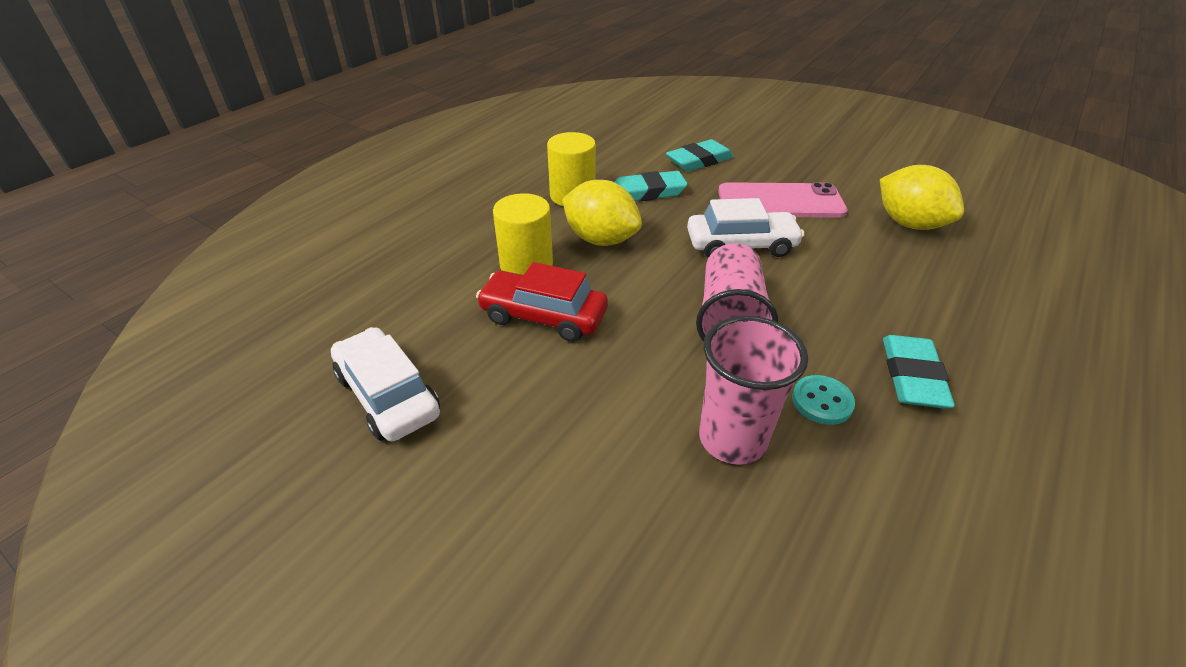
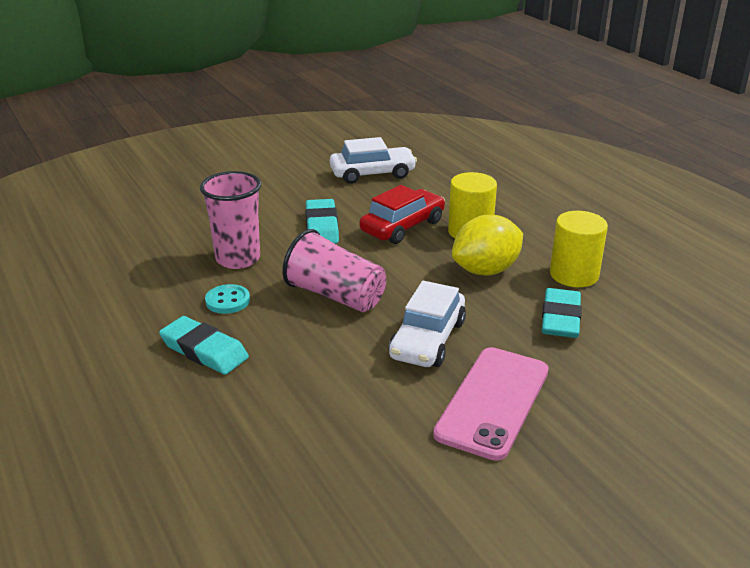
camera: 115 degrees right, 10 degrees down
turquoise eraser [666,139,734,171] -> turquoise eraser moved to [306,199,339,244]
yellow lemon [880,165,964,230] -> none

